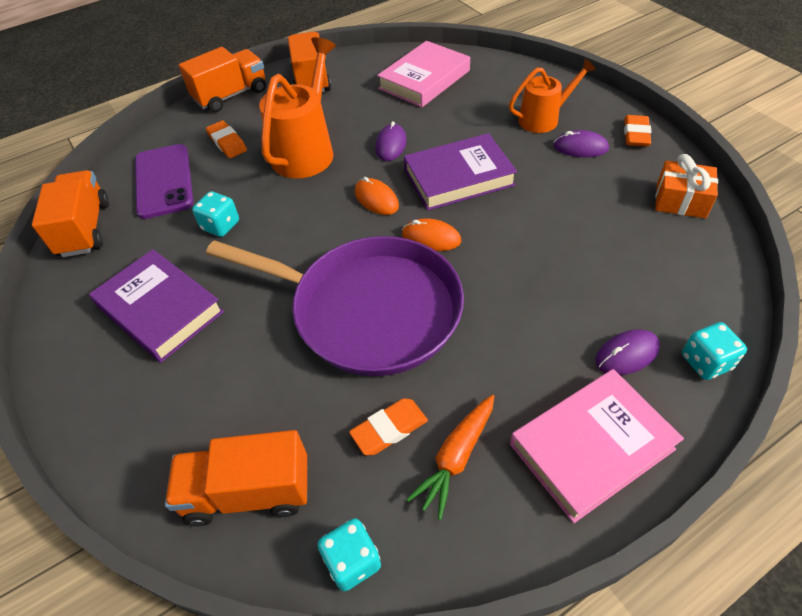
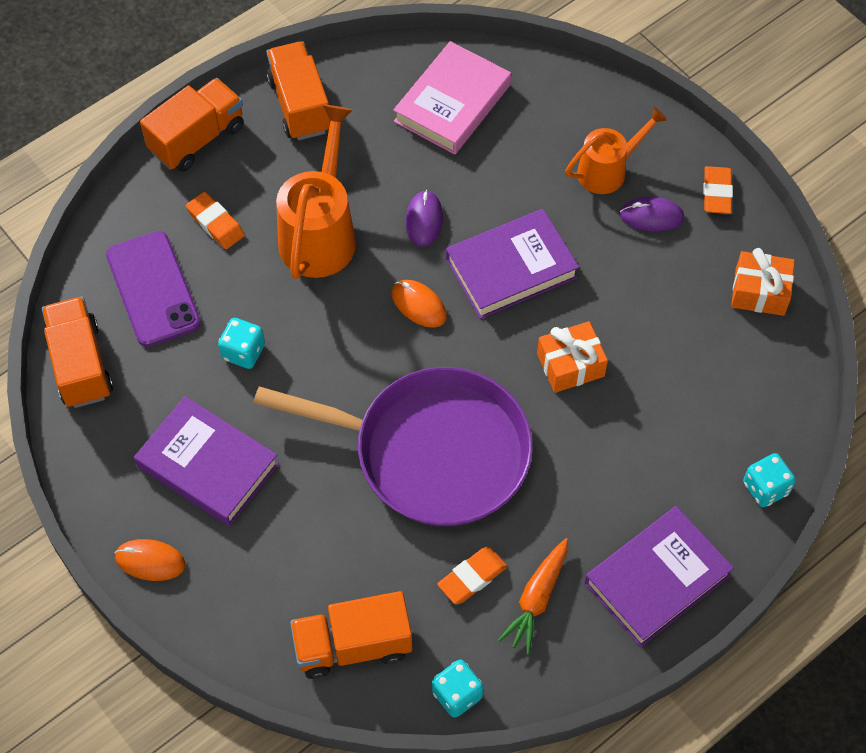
camera: 10 degrees left, 10 degrees up
orange mouse [402,218,461,251] -> orange mouse moved to [115,539,185,581]
pink book [510,369,684,523] -> purple book [584,506,734,647]
purple mouse [595,329,660,375] -> none
none -> orange gift [537,321,608,393]

